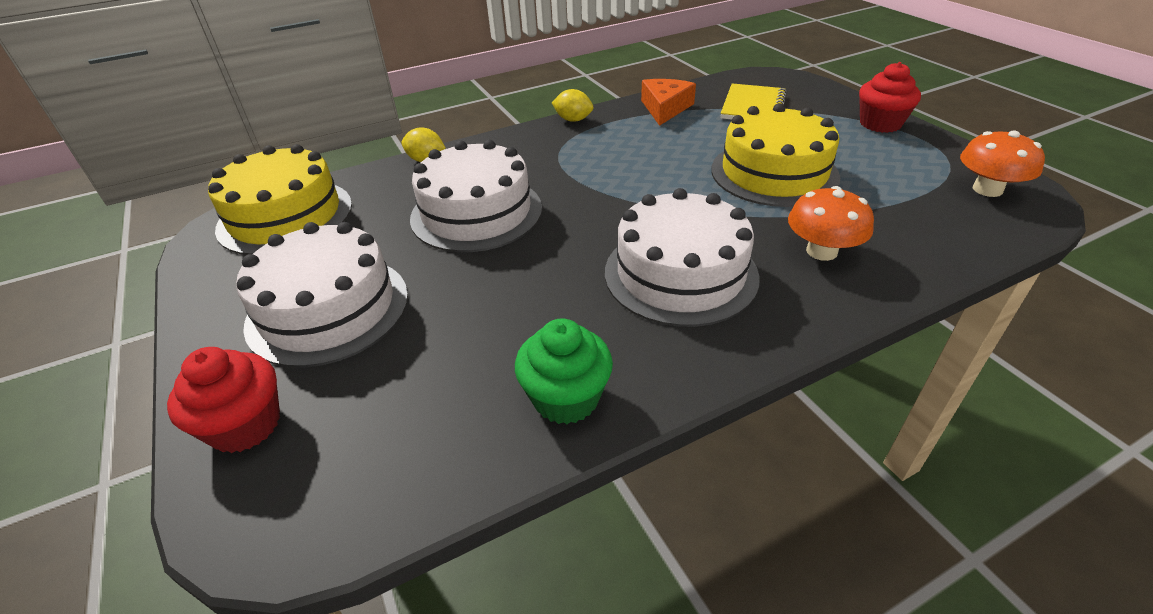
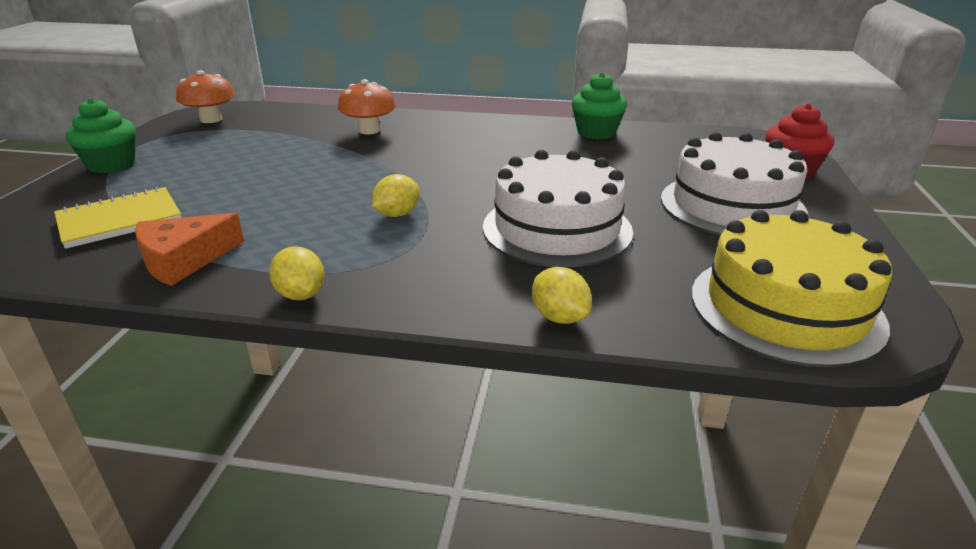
camera: 145 degrees left, 10 degrees down
white cake [605,188,760,327] -> none
yellow cake [711,103,840,207] -> none
red cupcake [859,62,921,133] -> green cupcake [66,98,136,173]
none -> yellow lemon [372,174,419,217]

